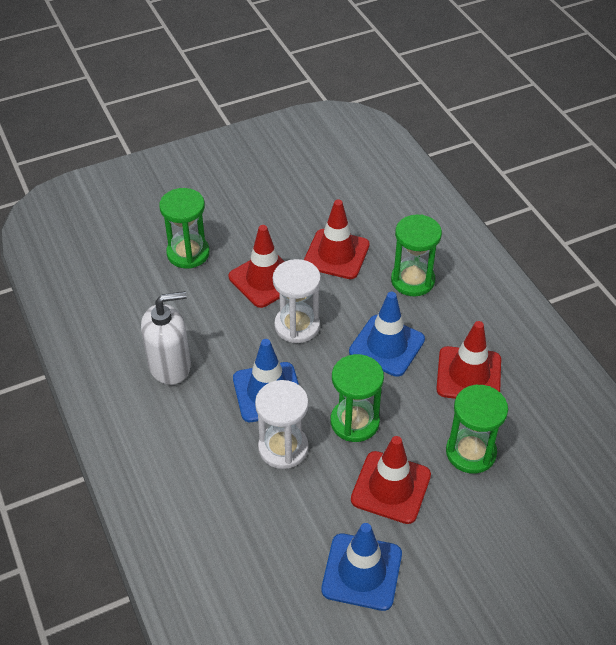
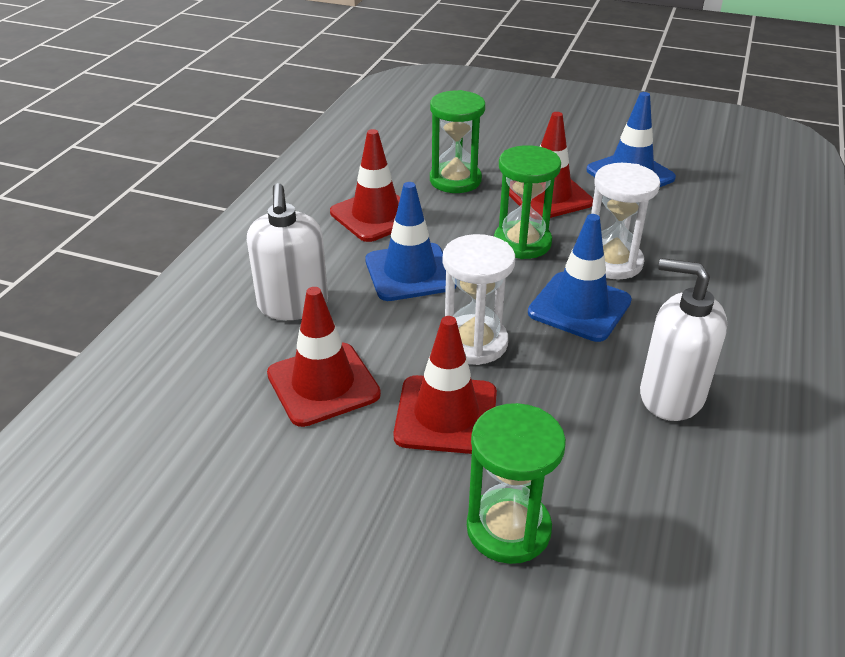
camera: 135 degrees left, 10 degrees down
green hourglass [391,214,442,296] -> white soap dispenser [247,183,328,320]

